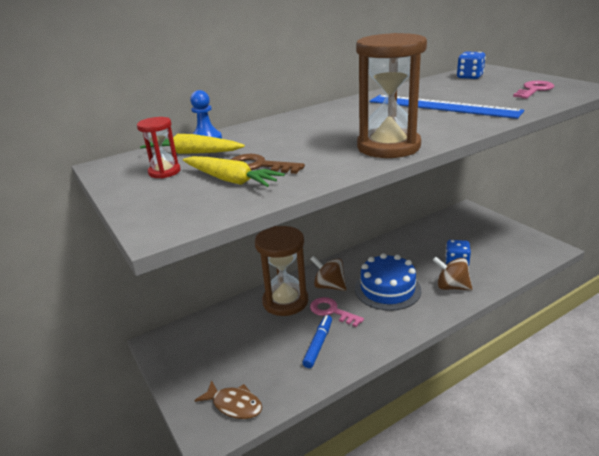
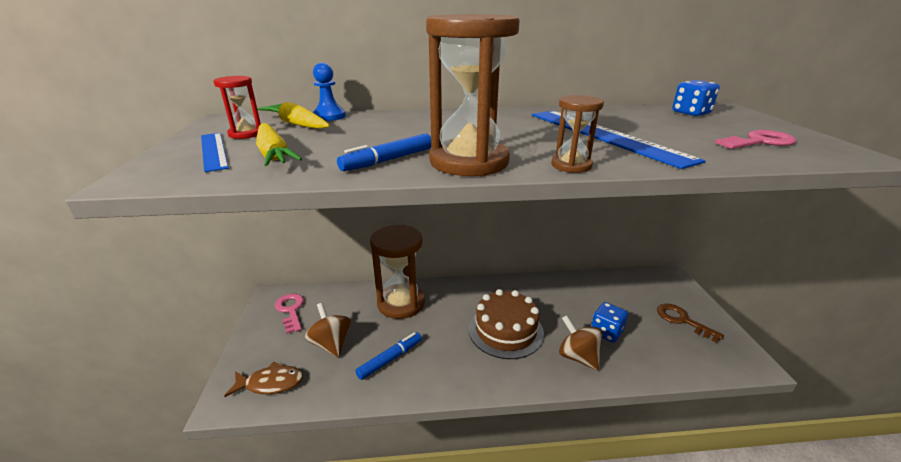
camera: 25 degrees right, 0 degrees up
brown fish [194,380,262,419] -> brown fish turned 60 degrees counterclockwise [224,362,303,397]
brown key [230,154,305,174] -> brown key moved to [657,304,724,343]
brown spinning top [310,256,347,291] -> brown spinning top moved to [305,303,351,358]
pink key [310,297,364,327] -> pink key moved to [275,294,304,334]
blue cake [355,253,421,311] -> brown cake [469,289,544,359]
none -> blue ruler [201,133,228,172]
none -> blue marker [337,134,431,171]
none -> brown hourglass [551,95,604,173]

